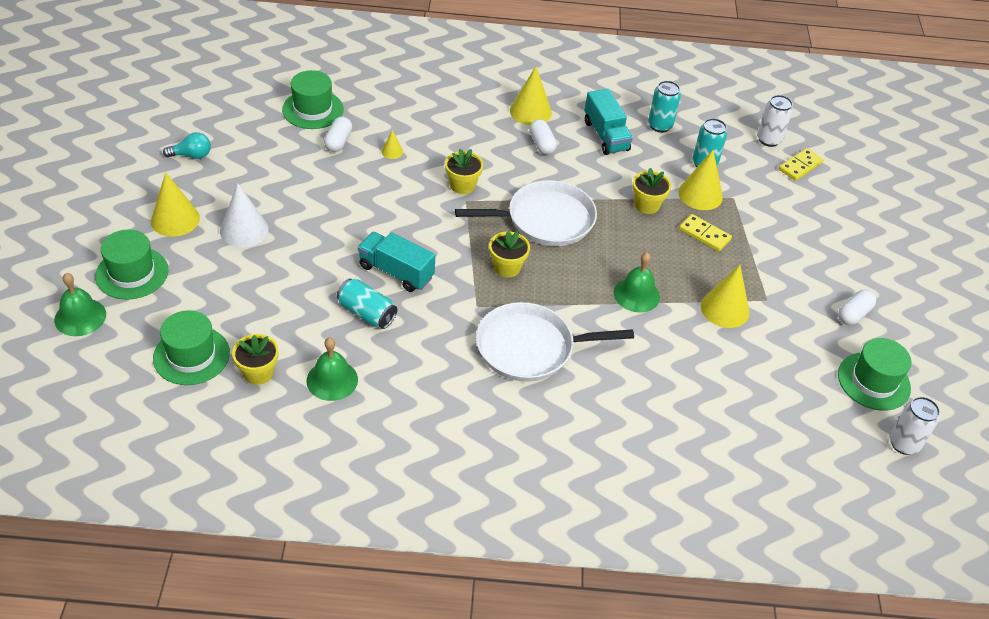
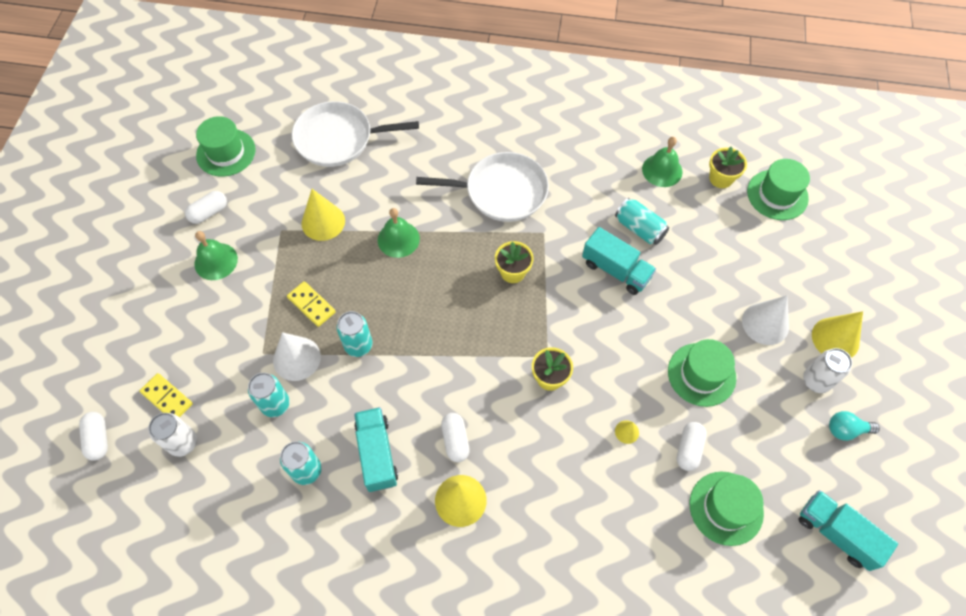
camera: 170 degrees left, 15 degrees up
green bell [54,273,106,336] -> green bell moved to [194,231,238,280]
green hat [95,230,168,300] -> green hat moved to [668,339,736,407]
white pan [455,180,597,246] -> white pan moved to [292,101,419,167]
yellow flower pot [633,168,671,214] -> turquoise can [337,311,373,357]
yellow cone [678,150,723,210] -> white cone [273,332,321,381]
yellow domino [779,148,823,181] -> yellow domino turned 75 degrees clockwise [139,373,193,417]
white can [889,397,940,455] -> white can moved to [803,348,852,393]
none -> white capsule [79,412,108,461]
none -> turquoise truck [799,490,898,571]

